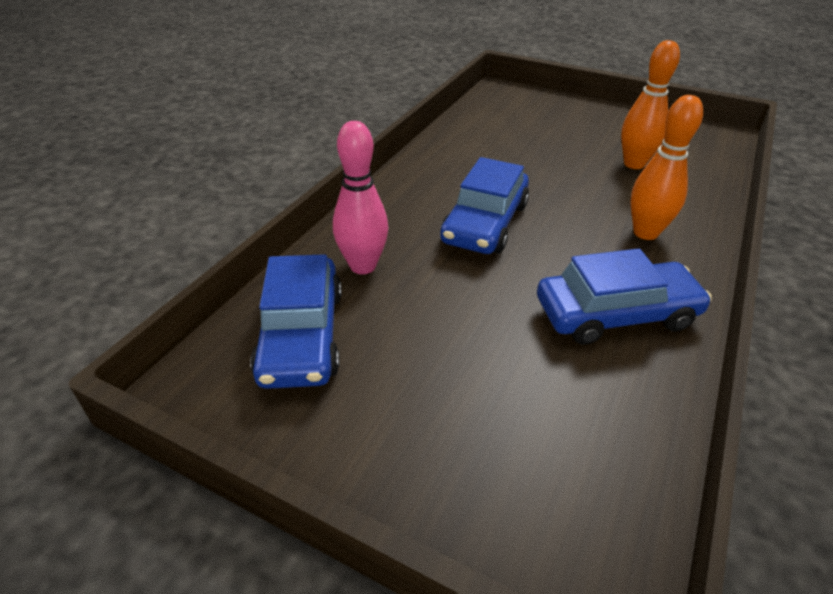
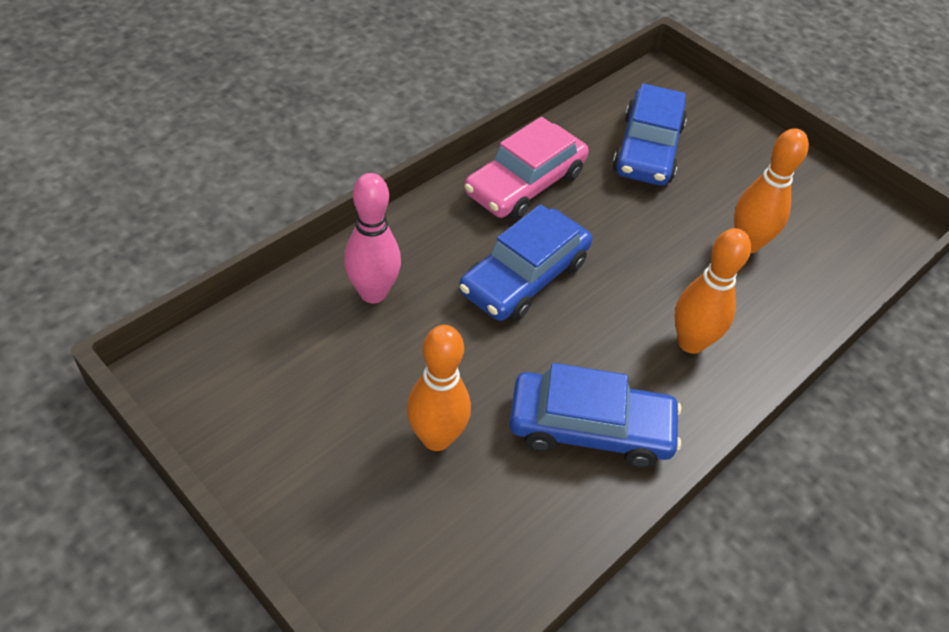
camera: 15 degrees right, 10 degrees up
blue car [250,254,342,389] -> blue car moved to [613,83,687,186]
none -> orange bowling pin [407,325,471,451]
none -> pink car [464,117,589,220]

